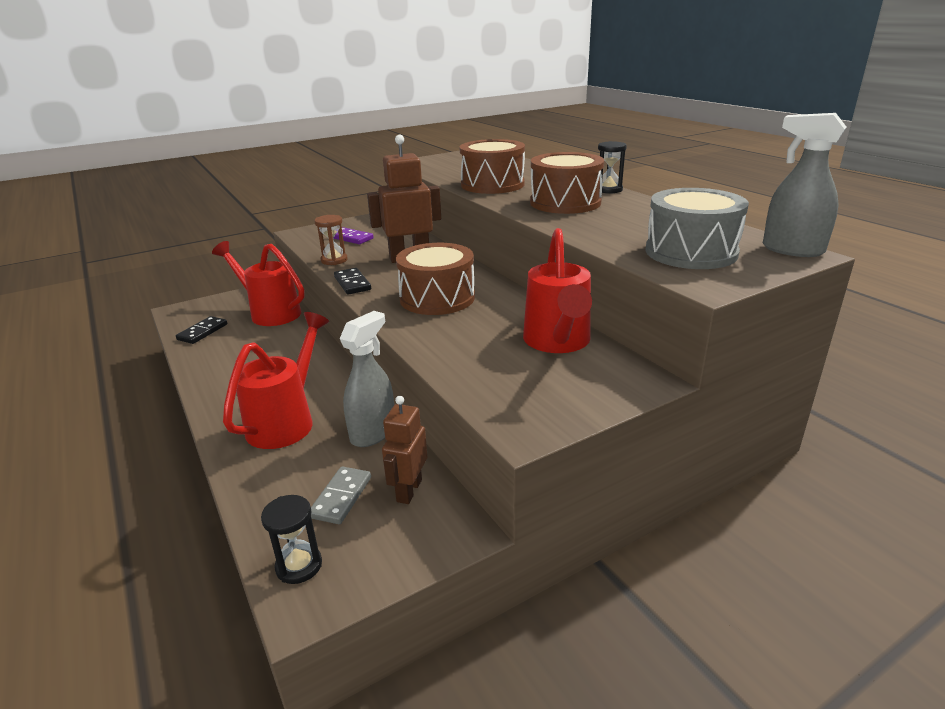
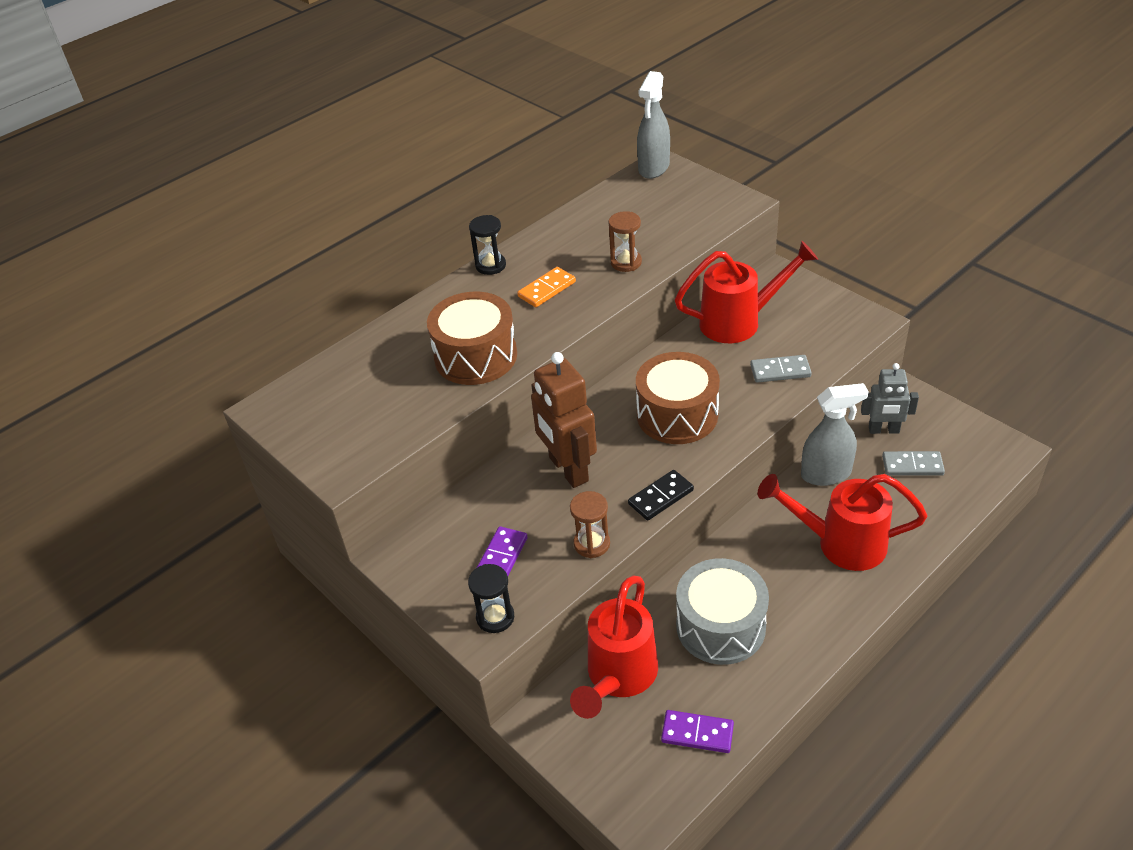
camera: 100 degrees left, 15 degrees up
black domino [176,316,227,344] -> purple domino [661,710,734,753]
black hourglass [261,495,322,584] -> black hourglass moved to [468,564,514,633]
grey spray bottle [340,311,394,447] -> grey spray bottle turned 150 degrees clockwise [801,383,869,486]
brown robot [382,396,428,504] -> grey robot [861,363,919,434]
brown drum [530,152,604,214] -> orange domino [517,267,576,307]
grey drum [646,188,749,269] -> grey drum moved to [676,558,769,665]
none -> brown hourglass [608,211,642,272]
none -> grey domino [750,355,812,383]

